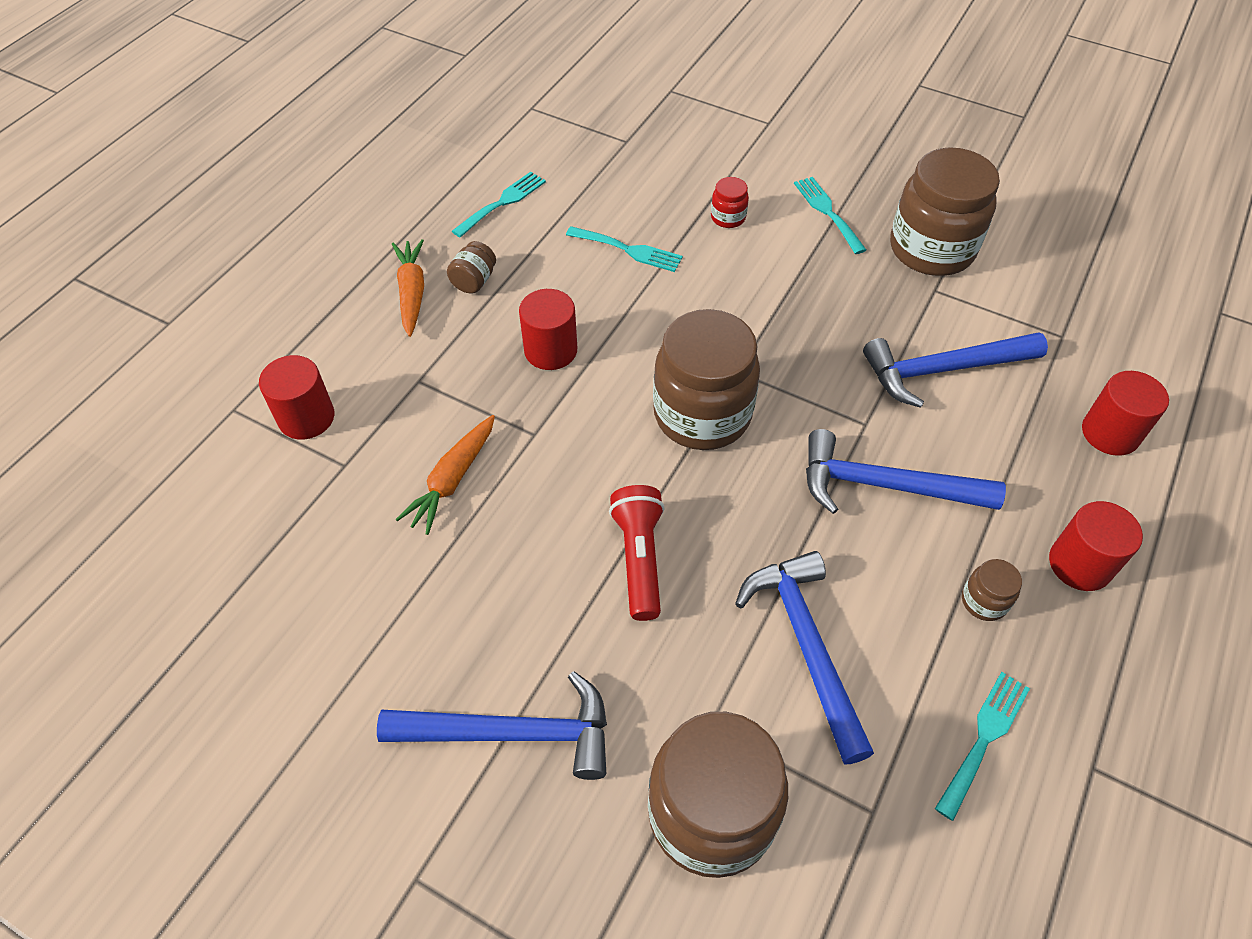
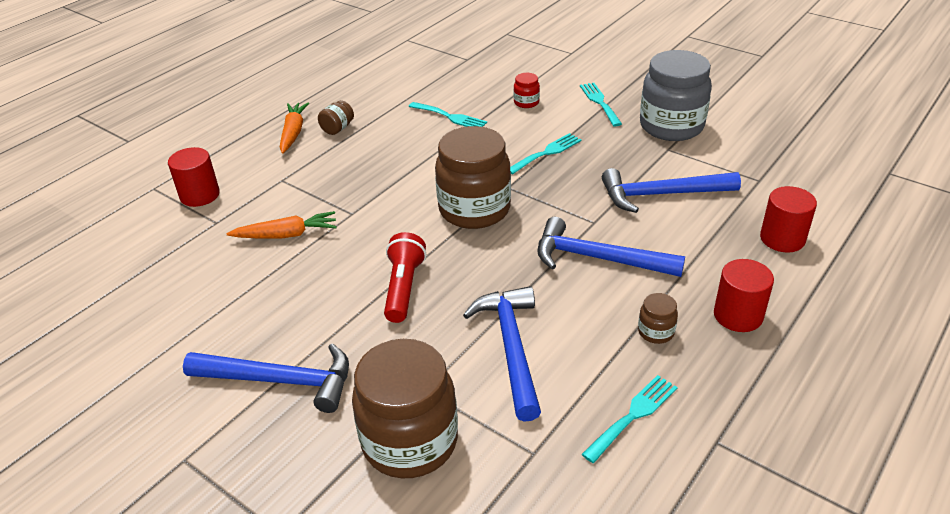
camera: 10 degrees right, 15 degrees down
orange carrot [395,415,495,535] -> orange carrot turned 135 degrees counterclockwise [227,211,337,239]
turquoise fork [452,172,546,237] -> turquoise fork moved to [510,133,582,174]
red cylinder [519,289,577,370] -> none
brown jar [890,147,1000,276] -> grey jar [640,50,712,141]

